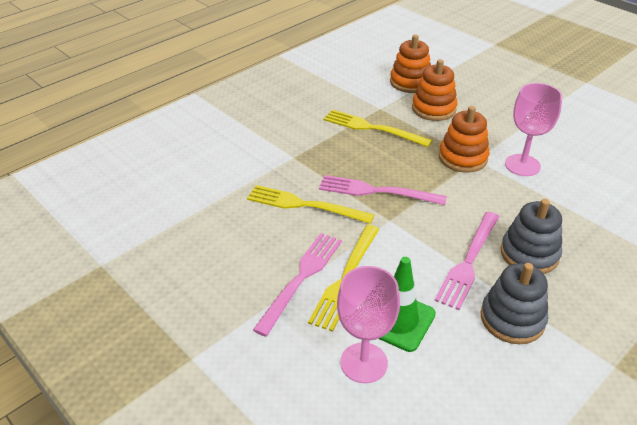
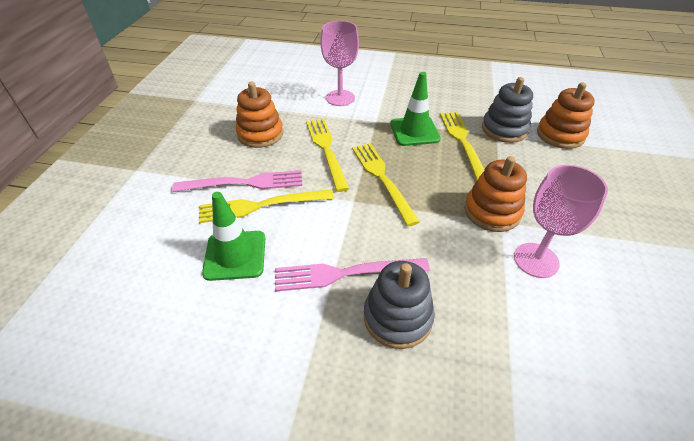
camera: 55 degrees right, 5 degrees up
pink fork [319,175,447,205] -> yellow fork [352,143,420,226]
pink goblet [337,266,400,383] -> pink goblet moved to [321,21,359,106]
orange stacking toy [412,59,458,121] -> orange stacking toy moved to [235,82,283,148]
grey stacking toy [481,263,548,344] -> grey stacking toy moved to [482,77,533,143]
none -> green traffic cone [390,72,441,146]

